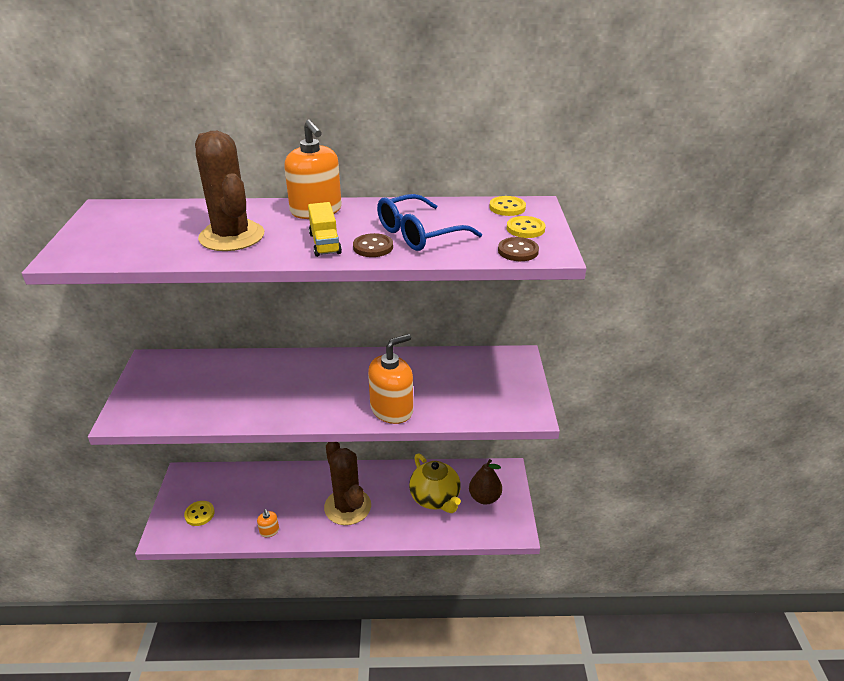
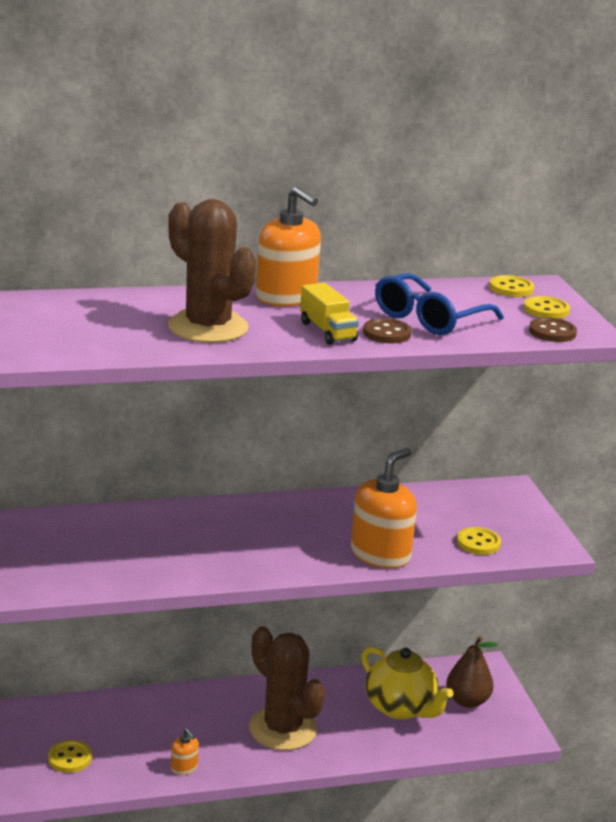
camera: 15 degrees left, 10 degrees down
none -> yellow button [457,527,501,555]

